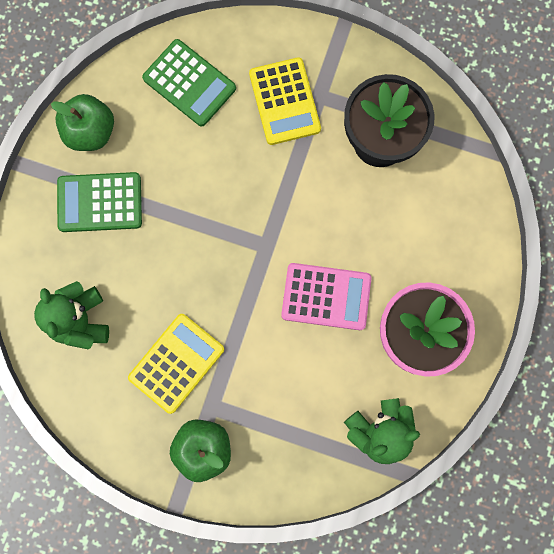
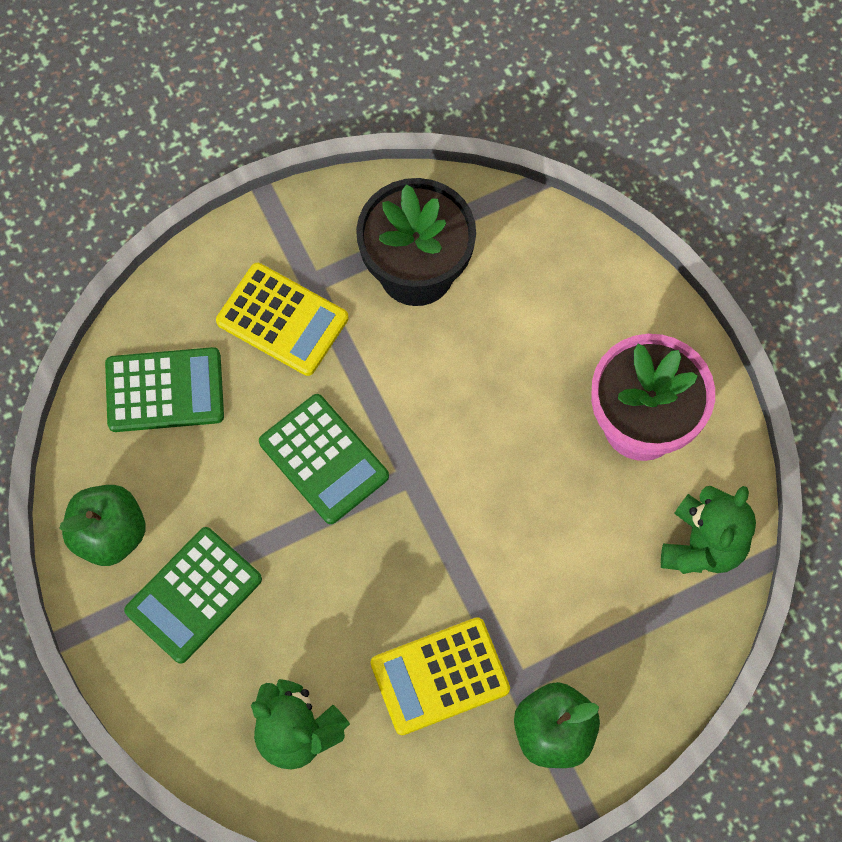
camera: 45 degrees left, 10 degrees down
yellow calculator [128,314,224,414] -> yellow calculator turned 105 degrees counterclockwise [370,617,510,735]
pink calculator [281,263,371,330] -> none
none -> green calculator [259,394,389,524]

